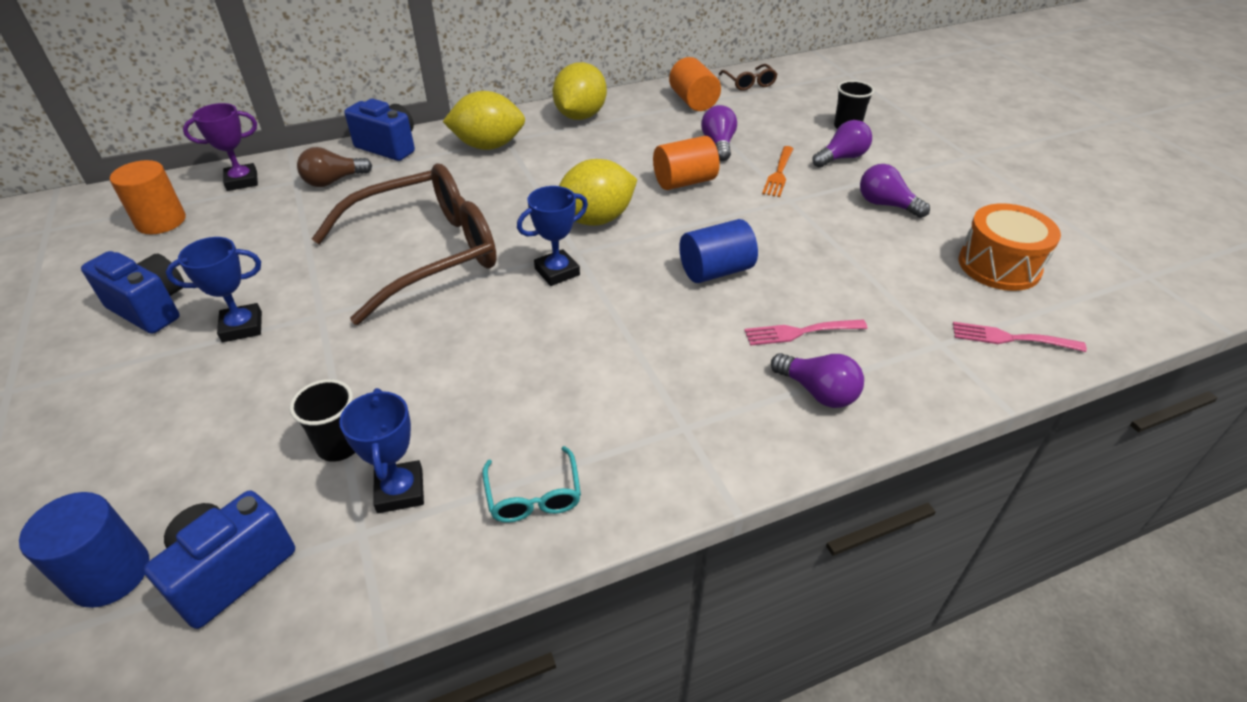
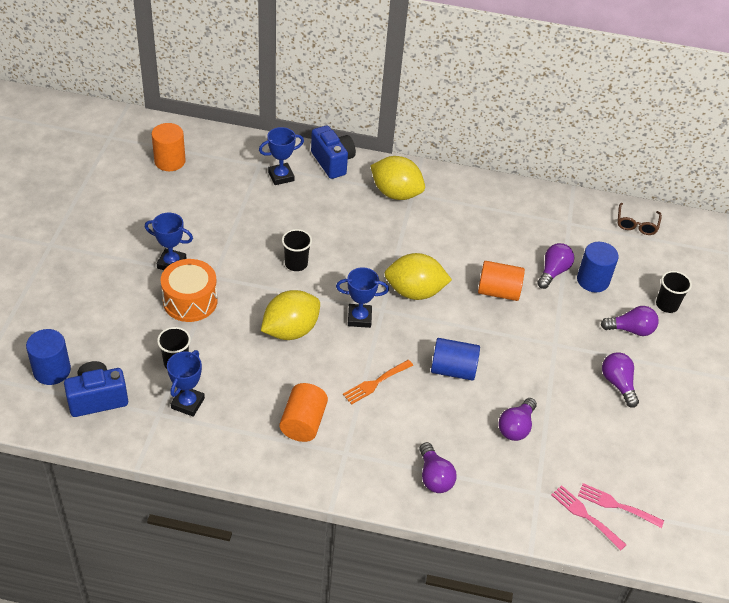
camera: 30 degrees right, 5 degrees up
blue camera [81,251,184,334] -> none
purple trophy [183,103,258,191] -> none
brown light bulb [297,147,372,187] -> blue trophy [259,127,304,185]
brown glasses [312,164,497,325] -> black cup [282,229,312,271]
turquoise glasses [482,446,581,523] -> none
yellow lemon [553,62,607,120] -> yellow lemon moved to [261,290,320,340]
orange cylinder [669,57,721,111] -> orange cylinder moved to [279,383,328,442]
pink fork [744,319,867,346] -> pink fork moved to [578,483,664,528]
orange fork [762,146,794,197] -> orange fork moved to [343,360,413,405]
orange drum [959,203,1061,291] -> orange drum moved to [161,259,218,322]
none -> purple light bulb [498,398,537,441]
none -> blue cylinder [577,242,619,292]

